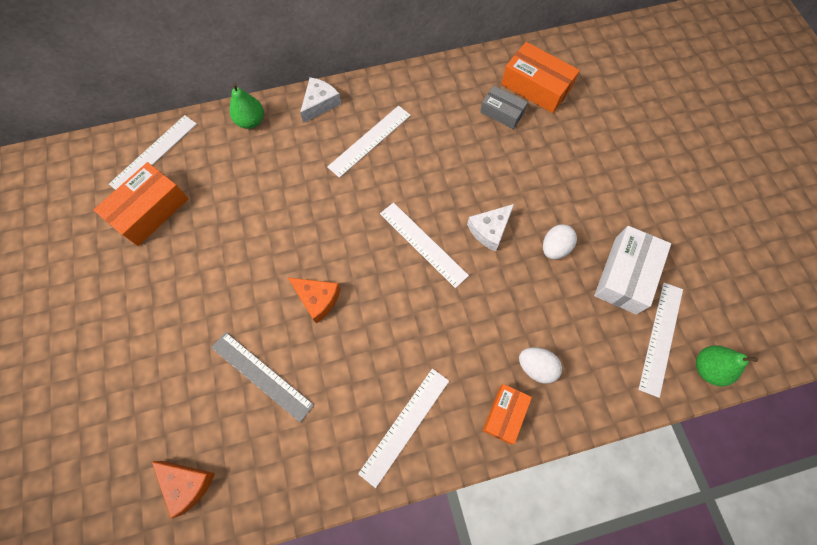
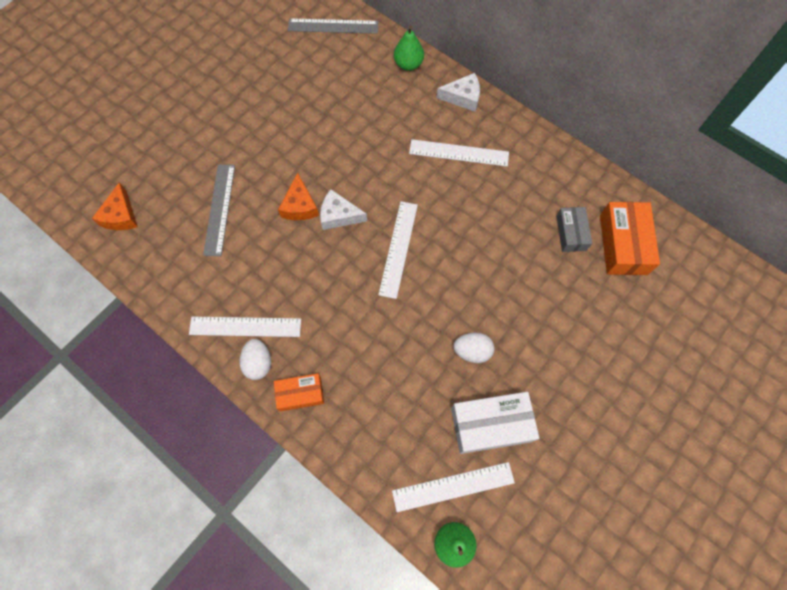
camera: 55 degrees right, 0 degrees up
orange box [94,162,188,246] -> none
white ruler [109,115,197,190] -> grey ruler [288,18,379,34]
white cheese [467,204,514,252] -> white cheese moved to [320,189,367,230]
white egg [519,347,562,384] -> white egg moved to [239,339,271,380]

